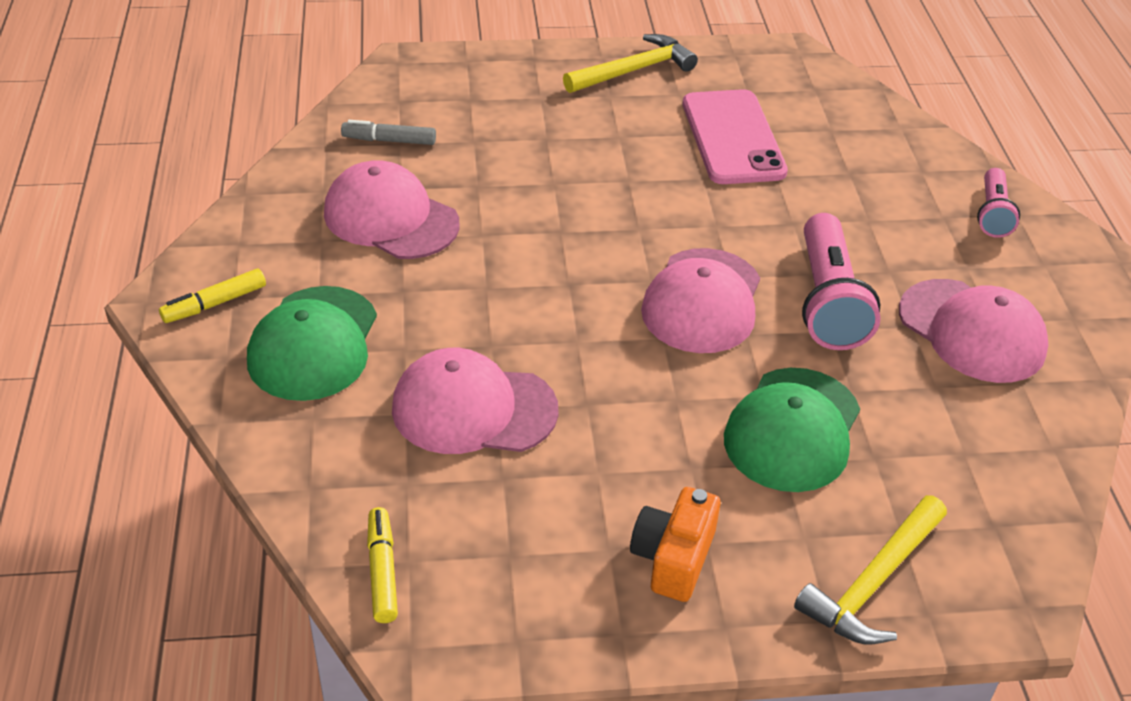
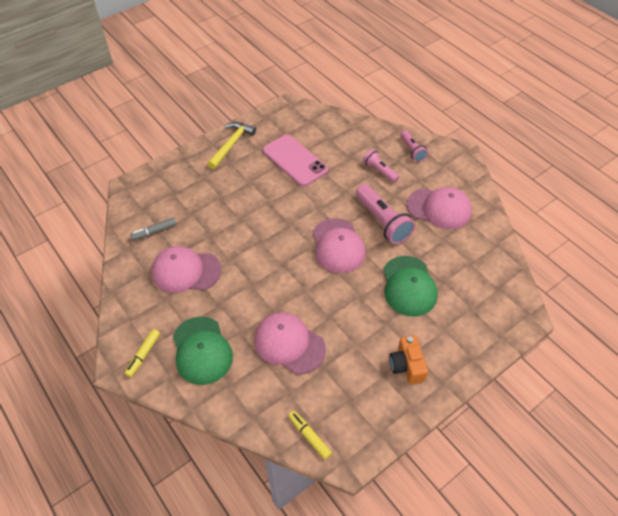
camera: 30 degrees left, 10 degrees up
pink cap [392,348,559,454] -> pink cap turned 60 degrees clockwise [254,312,326,374]
yellow hammer [794,495,947,644] -> none
none -> pink flashlight [363,149,399,183]

